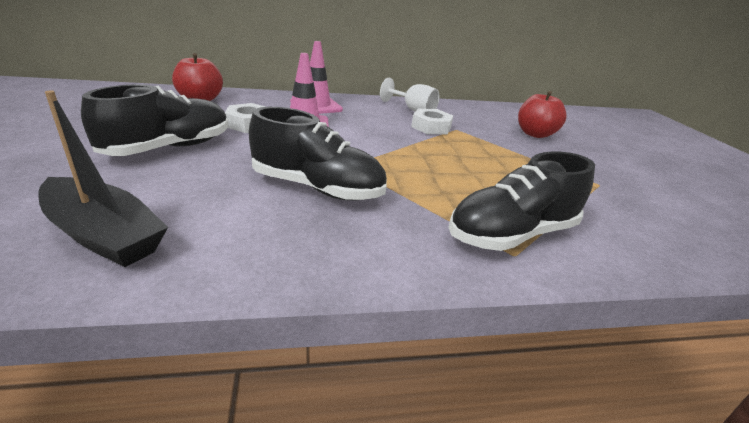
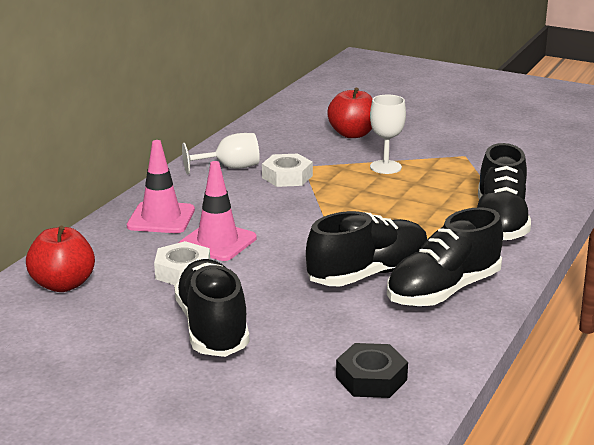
camera: 50 degrees left, 5 degrees down
black boat [39,91,168,267] -> black nut [336,343,408,398]
none -> white goblet [370,95,406,174]
none -> black shoe [387,207,503,307]

